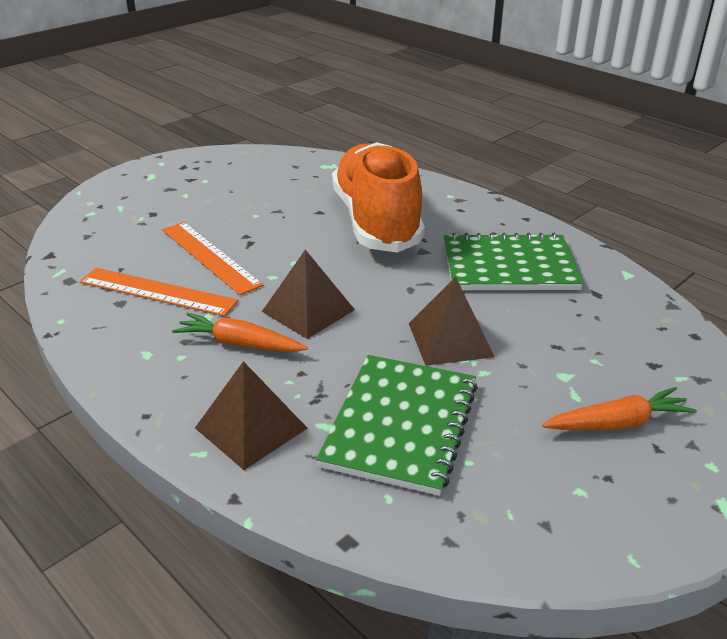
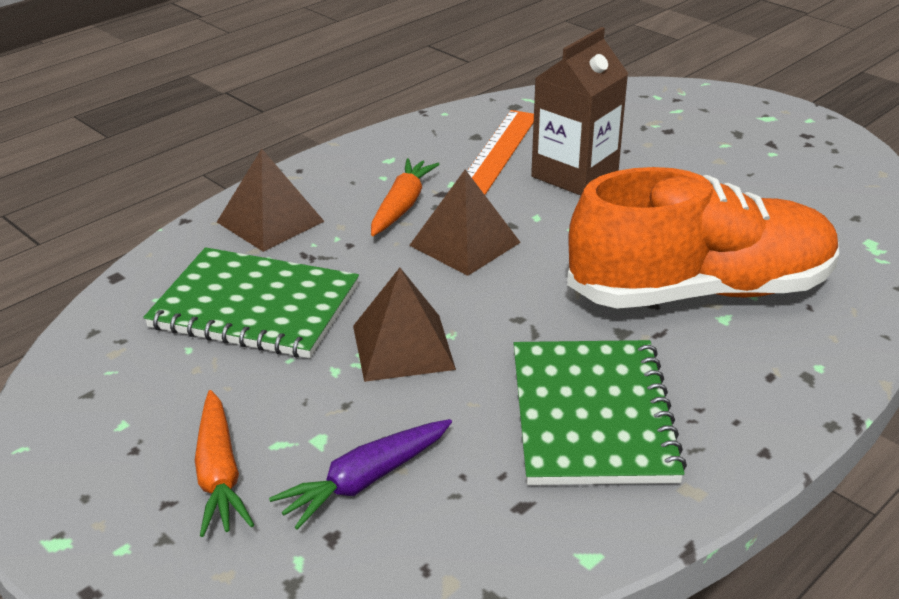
camera: 90 degrees right, 0 degrees up
orange ruler [162,222,264,295] -> brown carton [531,27,628,196]
none -> purple carrot [269,419,452,530]

